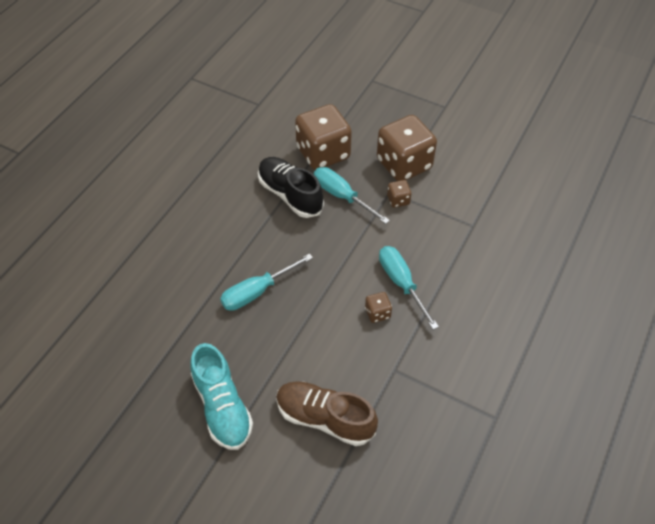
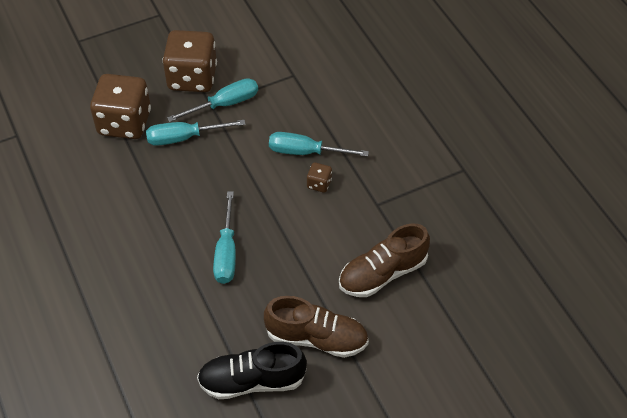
camera: 55 degrees left, 0 degrees up
turquoise shoe [191,343,253,450] -> brown shoe [264,296,369,358]
black shoe [258,157,324,218] -> black shoe moved to [197,342,307,399]
brown dice [387,180,411,208] -> turquoise screwdriver [167,78,258,122]

